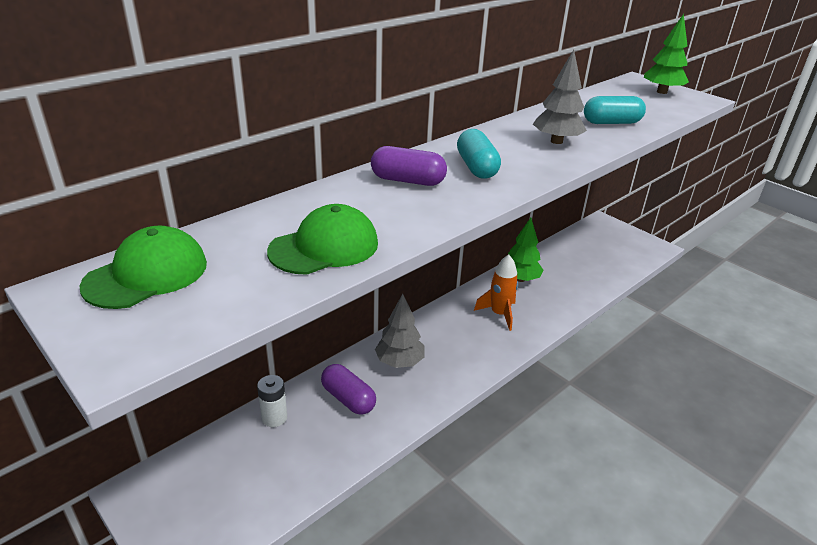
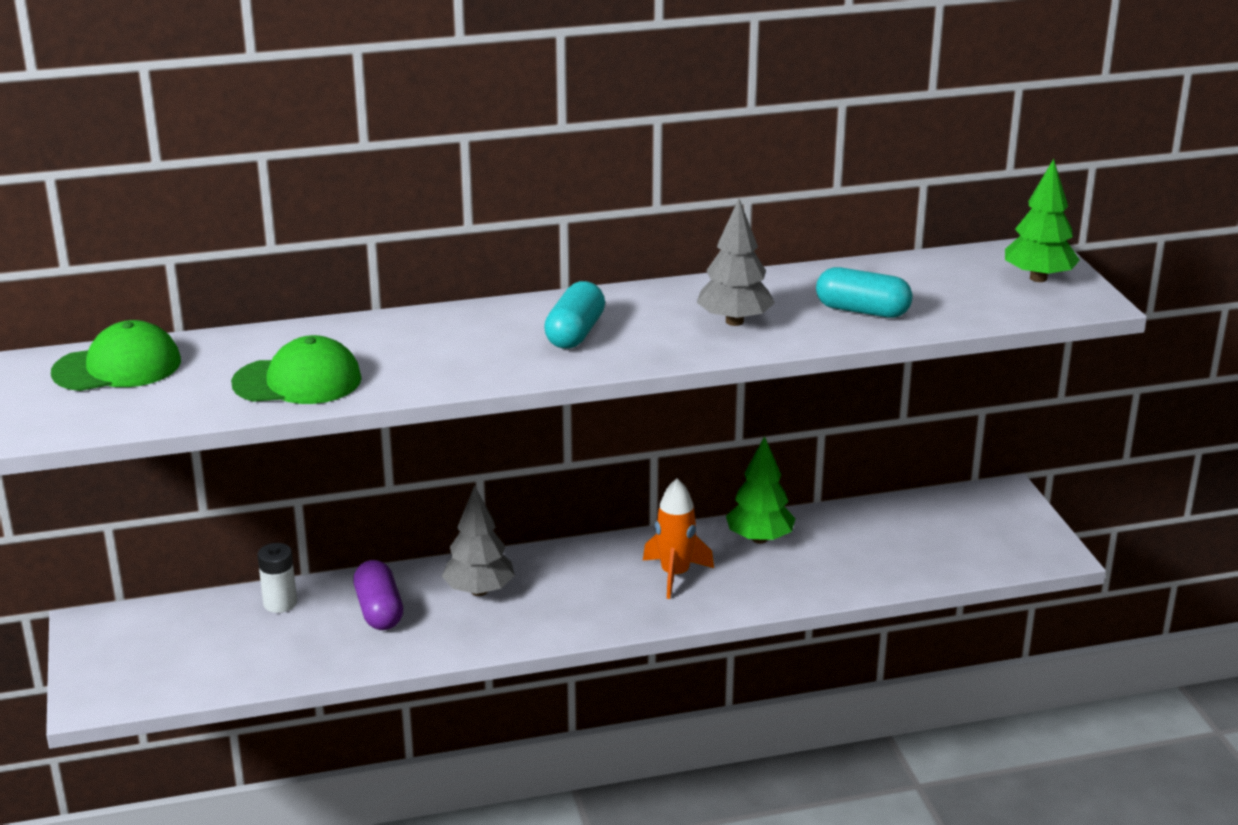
camera: 30 degrees right, 5 degrees down
purple capsule [371,146,447,186] -> none

